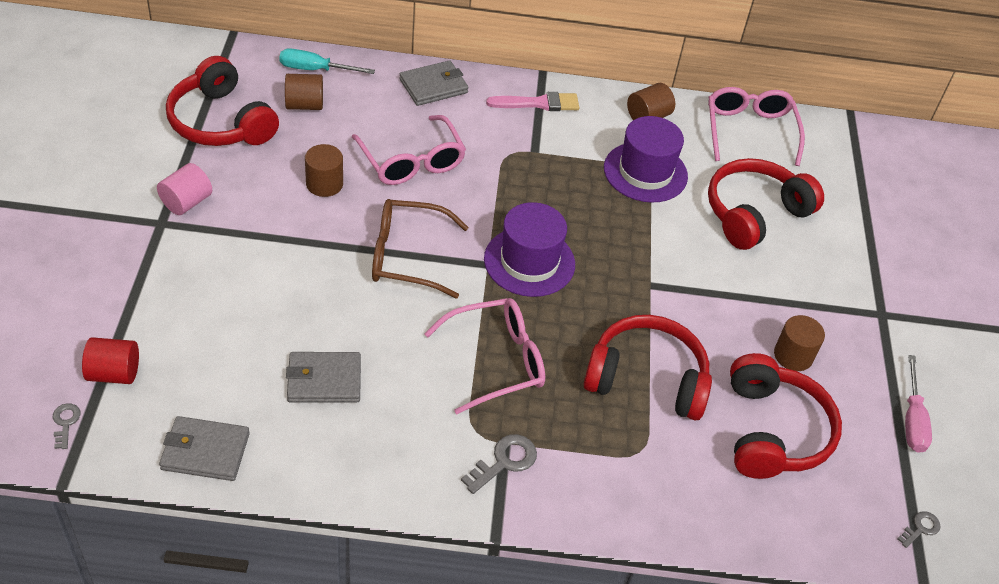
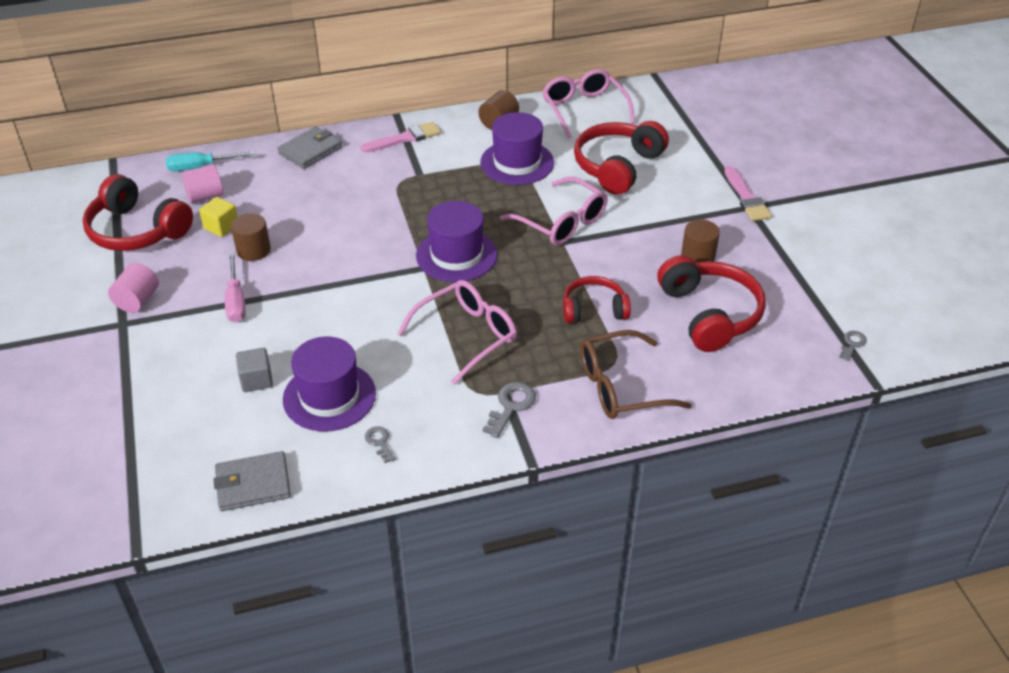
camera: 15 degrees left, 5 degrees down
grey key [53,403,81,449] -> grey key moved to [365,427,395,463]
red cylinder [82,337,139,384] -> none
brown cylinder [285,74,323,110] -> pink cylinder [181,164,223,203]
grey wallet [286,352,361,402] -> purple hat [283,336,376,432]
pink glasses [352,115,466,185] -> pink glasses moved to [500,177,608,245]
brown glasses [372,199,469,298] -> brown glasses moved to [580,330,692,419]
red headphones [584,315,712,420] -> red headphones [563,276,631,323], size x0.62
pink screwdriver [905,355,932,453] -> pink screwdriver moved to [225,253,246,323]
none -> yellow cube [199,197,237,237]
none -> grey cube [236,348,273,392]
none -> pink brush [724,166,771,221]

